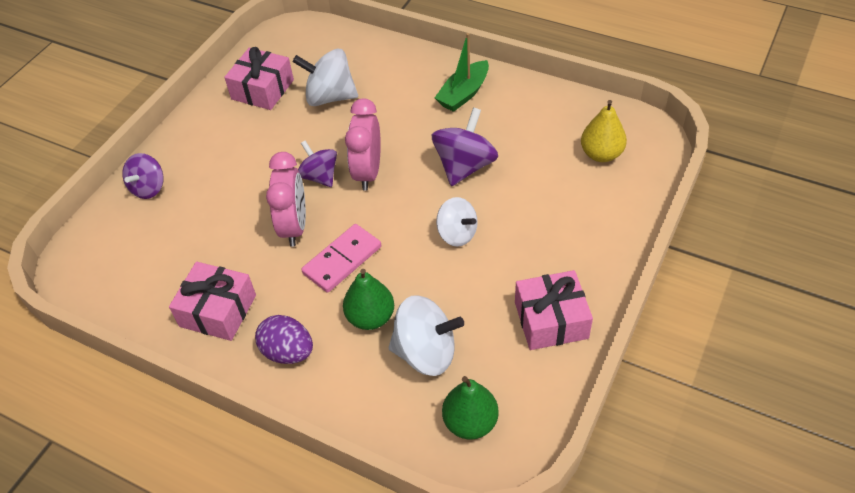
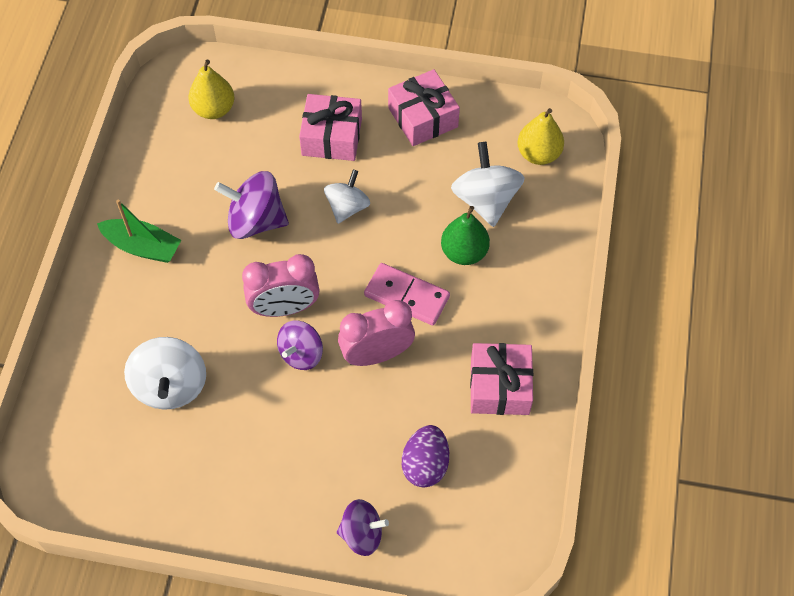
camera: 110 degrees left, 10 degrees up
pink gift [224,47,294,110] -> pink gift moved to [299,94,362,161]
purple egg [255,315,313,364] -> purple egg moved to [402,425,449,487]
green pear [442,376,499,440] -> yellow pear [518,108,564,165]

